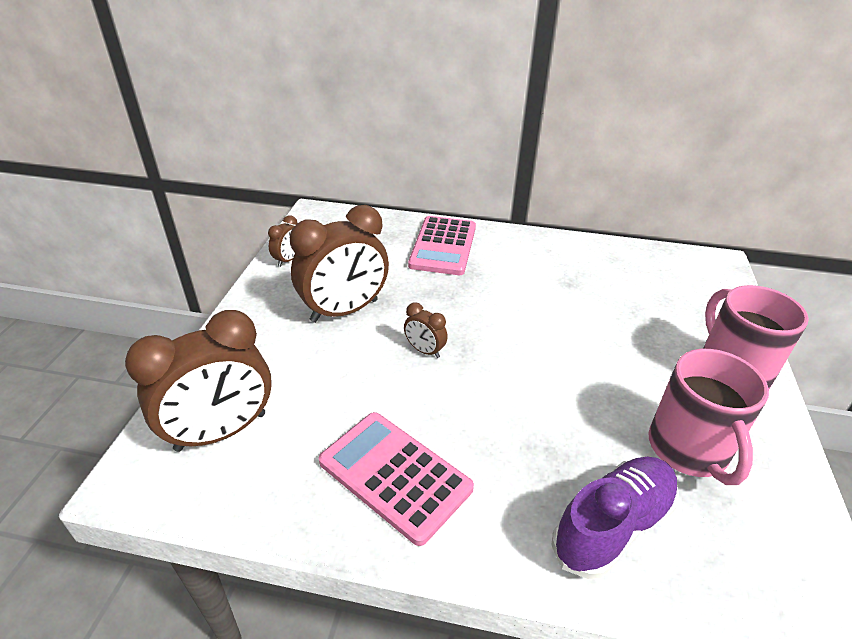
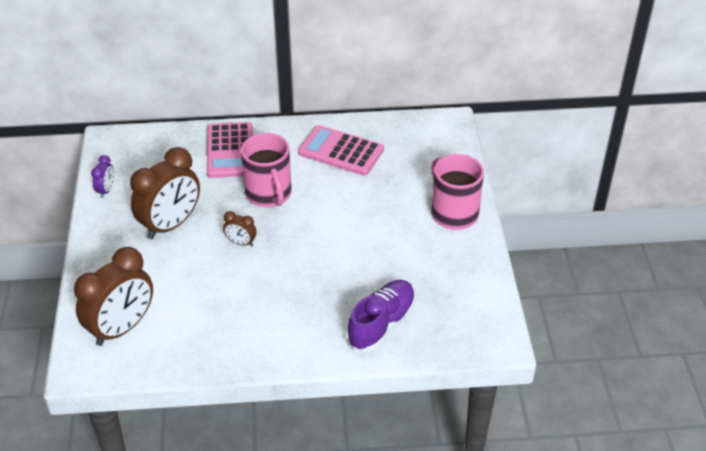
camera: 15 degrees left, 5 degrees up
brown clock [268,215,297,267] -> purple clock [91,155,114,198]
pink calculator [319,412,474,546] -> pink calculator moved to [298,125,384,176]
pink mug [648,349,769,485] -> pink mug moved to [241,133,292,207]

